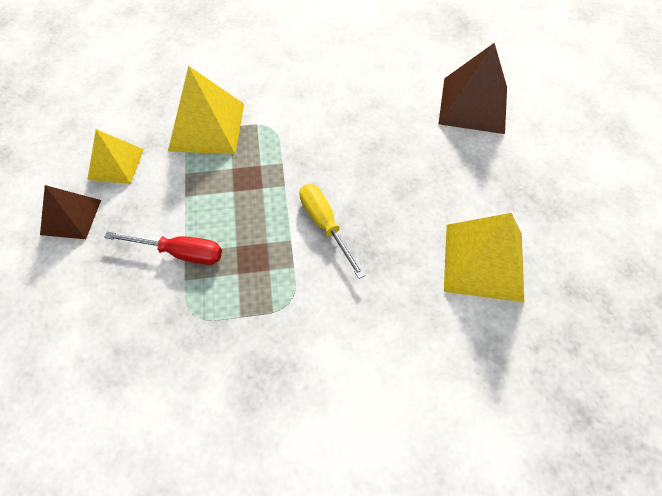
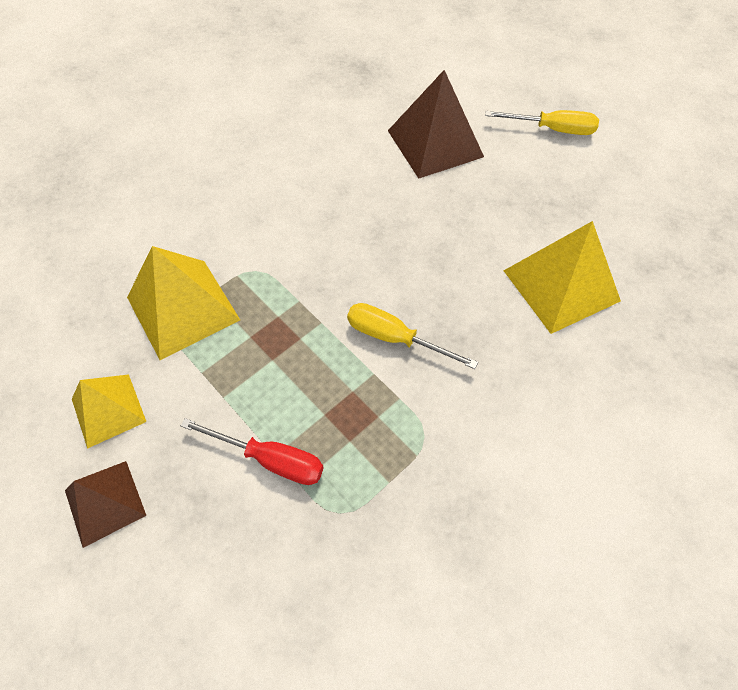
camera: 35 degrees left, 0 degrees up
red screwdriver [104,232,222,265] -> red screwdriver turned 45 degrees clockwise [181,418,324,485]
none -> yellow screwdriver [485,110,599,135]

